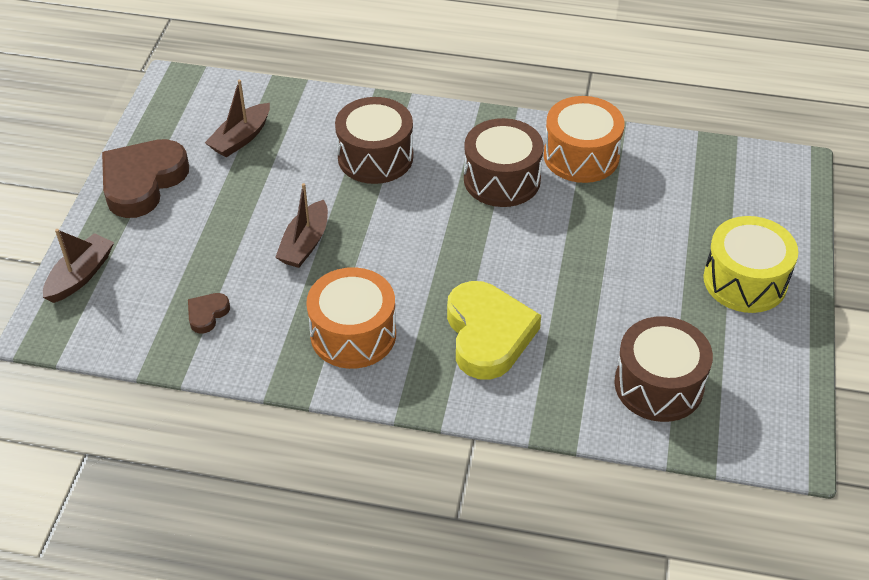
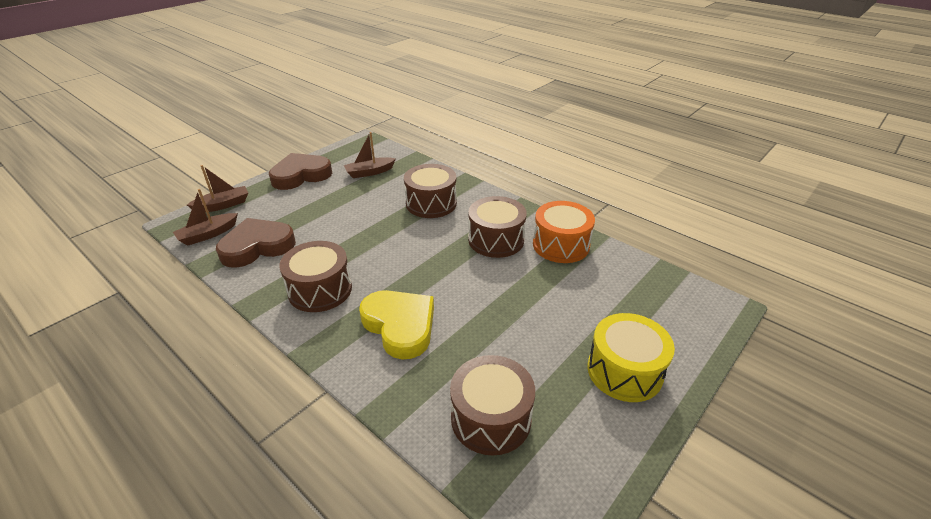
camera: 30 degrees right, 10 degrees down
brown heart [188,293,230,333] -> brown heart [216,218,296,268], size x2.24
brown boat [275,183,328,268] -> brown boat moved to [173,189,238,246]
orange drum [306,267,396,369] -> brown drum [279,241,352,312]
yellow heart [447,281,541,380] -> yellow heart turned 60 degrees counterclockwise [359,290,434,359]

